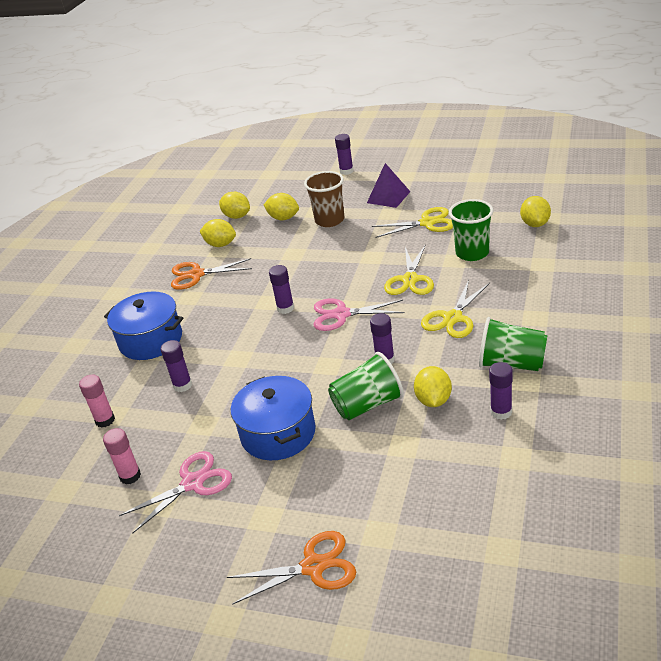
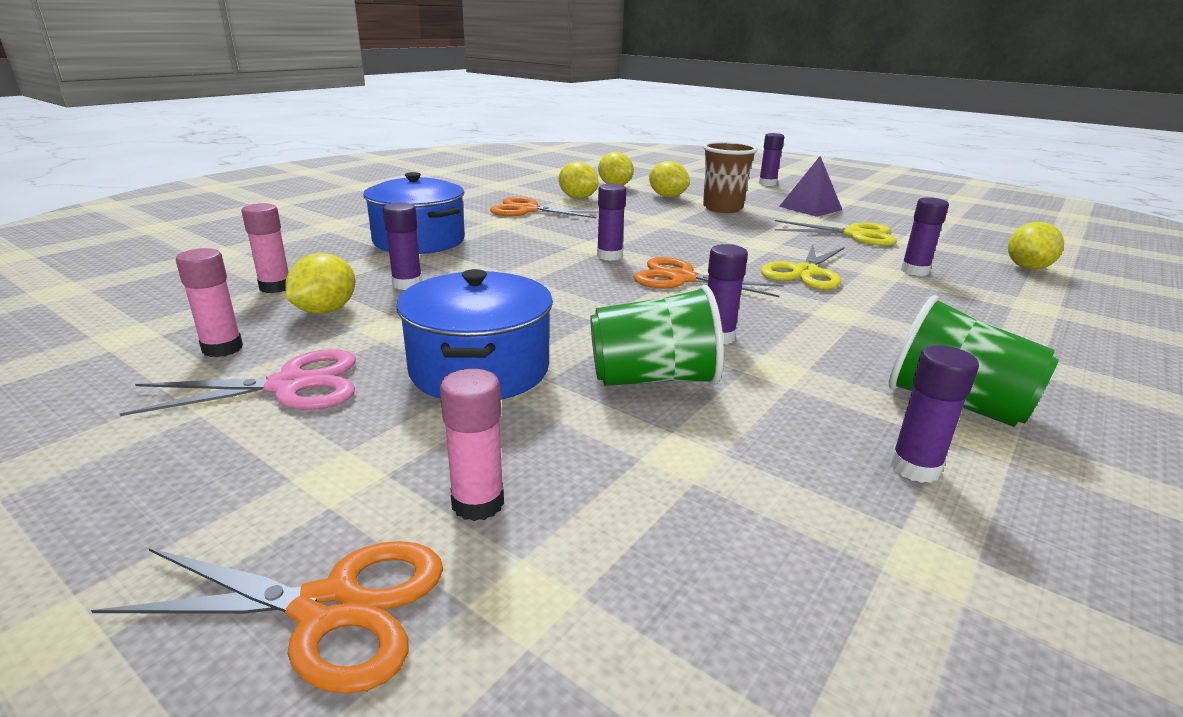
camera: 15 degrees right, 10 degrees down
pink scissors [314,298,405,331] -> orange scissors [634,257,784,297]
yellow lemon [414,366,452,407] -> yellow lemon moved to [285,253,356,314]
yellow scissors [421,280,490,338] -> none
green cup [449,199,493,261] -> purple glue stick [901,197,949,276]
none -> pink glue stick [440,369,504,521]

